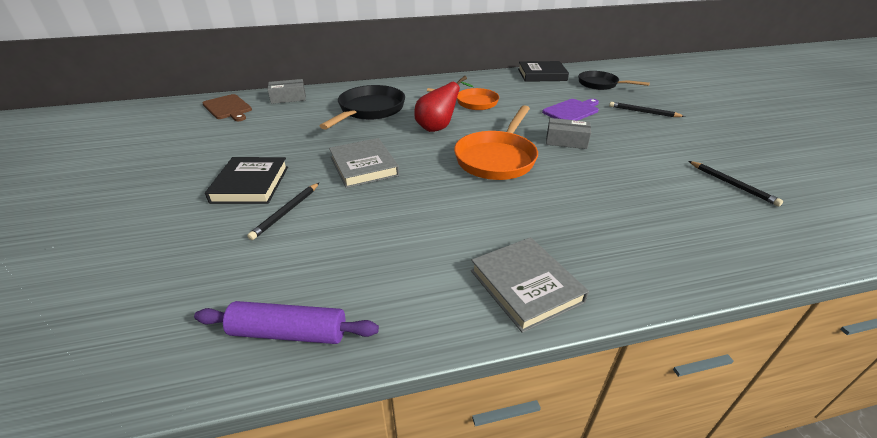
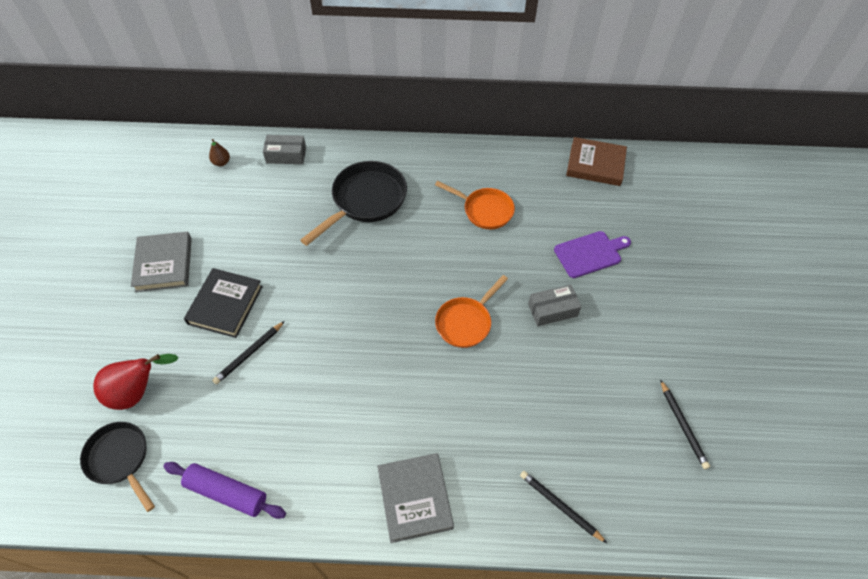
camera: 15 degrees right, 20 degrees up
brown cutting board [203,94,252,121] -> brown pear [209,139,230,166]
grey book [329,138,399,188] -> grey book moved to [131,232,192,292]
red pear [414,76,474,132] -> red pear moved to [93,354,179,410]
orange pan [454,105,538,180] -> orange pan [435,275,508,348], size x0.66
black book [518,61,569,82] -> brown book [566,137,627,186]
grey box [546,118,591,149] -> grey box turned 45 degrees counterclockwise [528,285,582,326]
black pan [578,71,650,90] -> black pan moved to [80,422,155,512]
black pencil [609,102,685,117] -> black pencil moved to [520,471,607,543]

